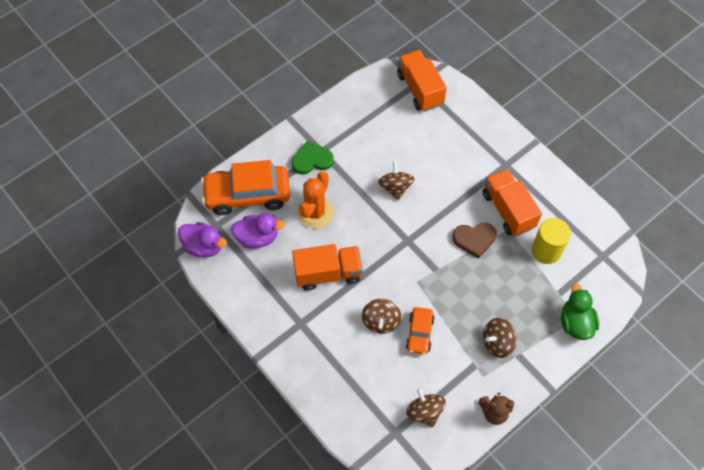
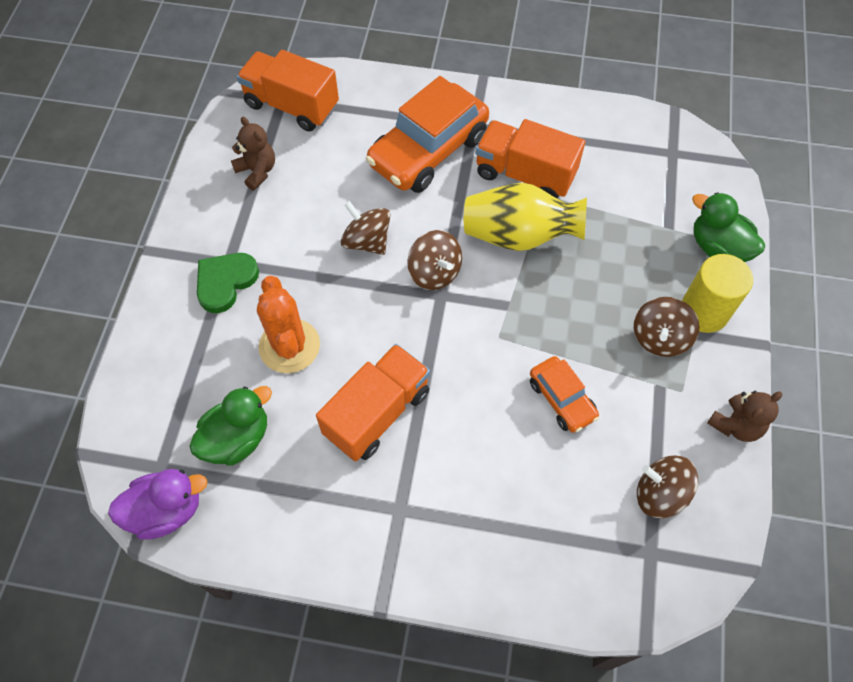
camera: 40 degrees left, 0 degrees up
orange car [201,160,290,215] -> orange car moved to [366,76,489,193]
purple duck [231,213,285,249] -> green duck [189,386,272,466]
brown spinning top [362,299,401,334] -> brown spinning top moved to [407,230,462,290]
brown heart [452,223,497,259] -> yellow vase [464,183,587,251]
yellow cylinder [531,218,571,264] -> yellow cylinder moved to [682,254,753,333]
none -> brown teddy bear [231,117,275,190]

